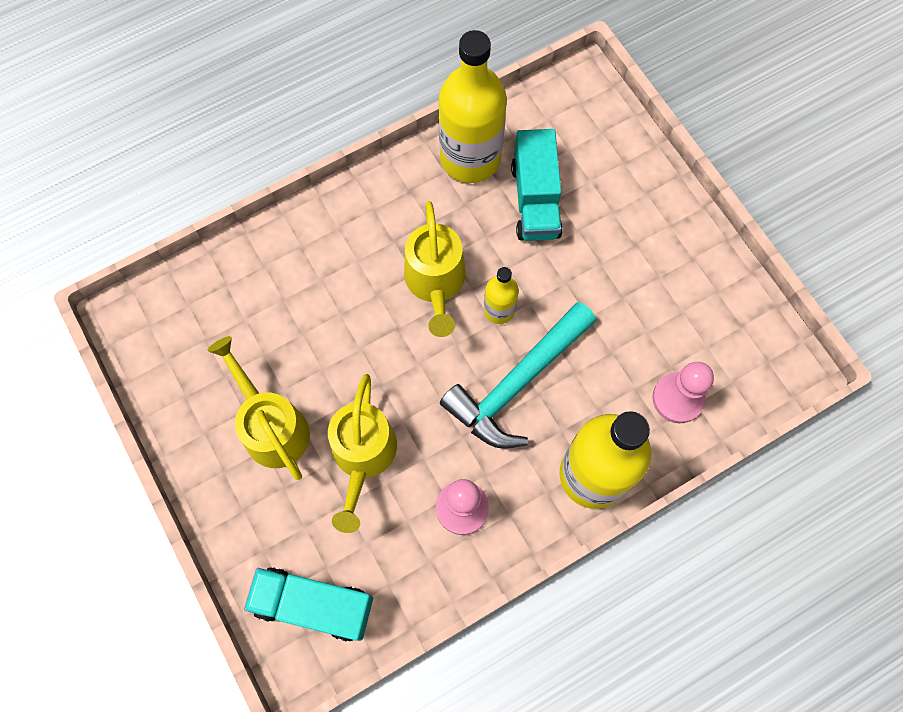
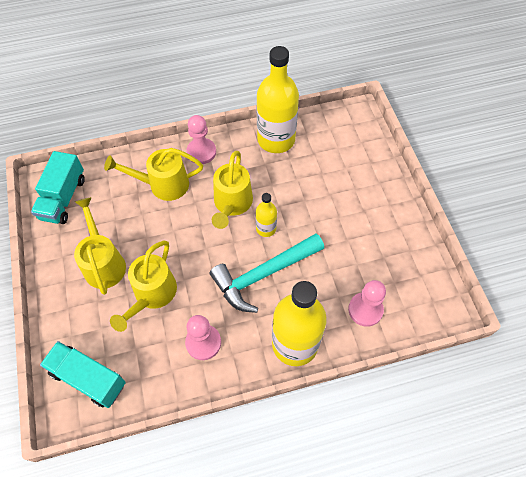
camera: 15 degrees right, 10 degrees down
turquoise truck [511,129,563,241] -> turquoise truck moved to [31,151,85,224]
none -> yellow watering can [104,148,203,201]
none -> pink pawn [186,115,216,164]

